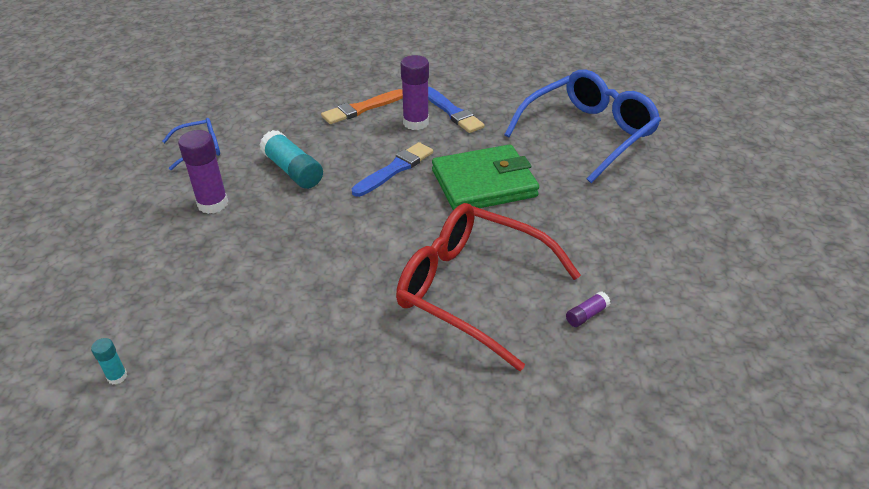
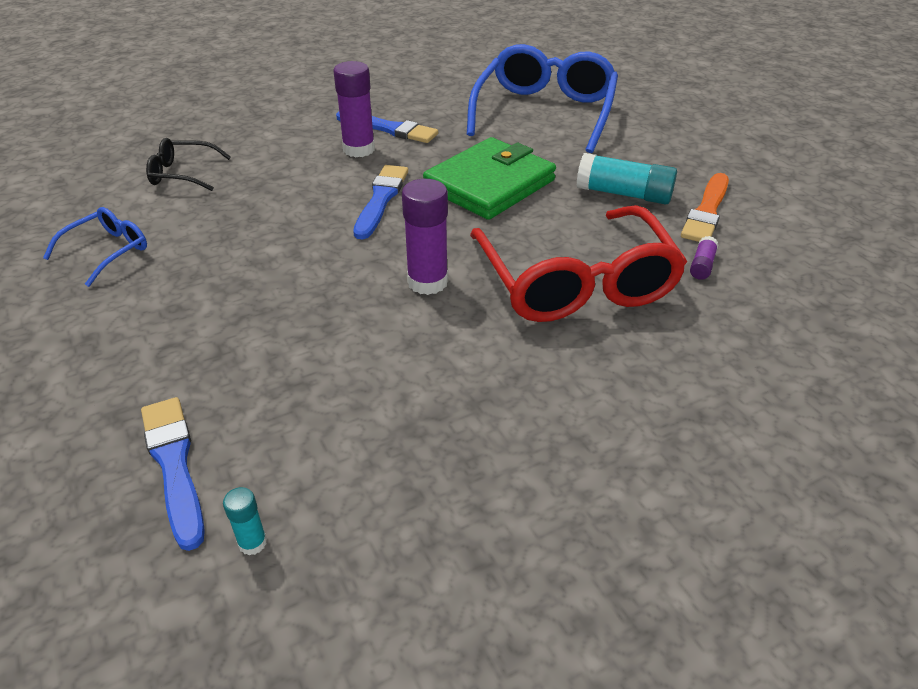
camera: 30 degrees left, 0 degrees up
purple glue stick [178,130,228,214] -> purple glue stick moved to [402,179,448,295]
turquoise glue stick [259,130,323,189] -> turquoise glue stick moved to [576,153,677,204]
orange brush [321,89,403,124] -> orange brush moved to [681,173,729,242]
red glasses [396,203,581,371] -> red glasses turned 105 degrees counterclockwise [470,205,687,322]
none -> blue brush [141,397,205,551]
none -> black glasses [146,138,231,191]

